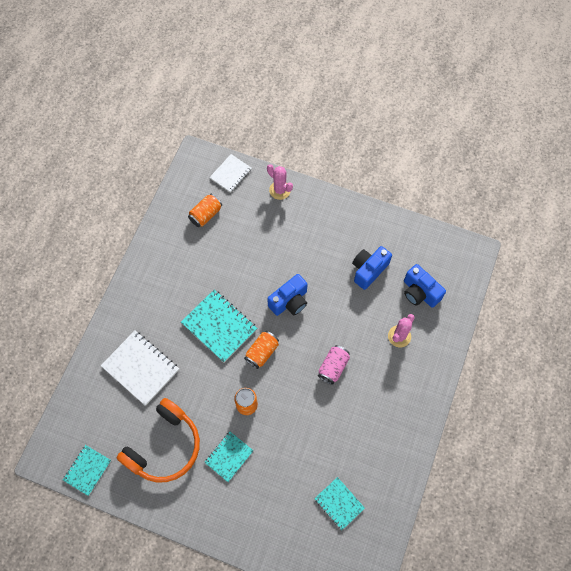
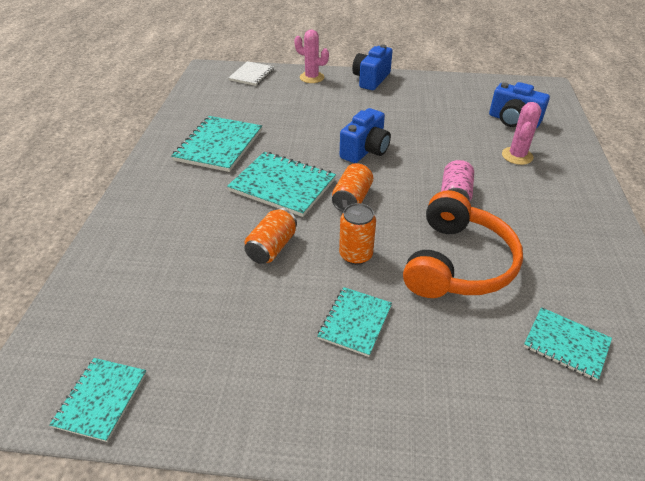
camera: 15 degrees left, 25 degrees down
white notebook [101,331,179,406] -> none
orange headphones [117,398,200,482] -> orange headphones moved to [403,190,523,298]
orange can [188,194,222,227] -> orange can moved to [245,208,297,264]
blue camera [352,246,392,290] -> blue camera moved to [352,44,392,90]
none -> turquoise notebook [171,116,262,172]

